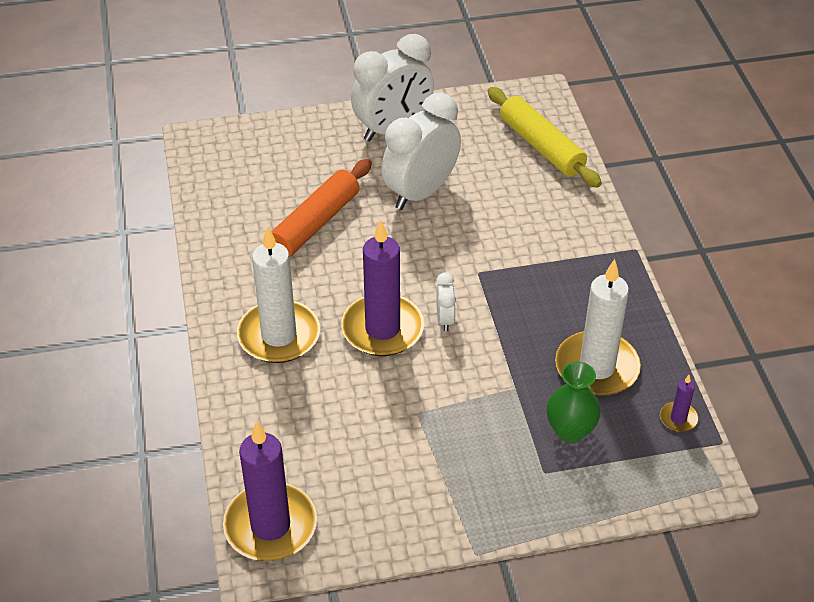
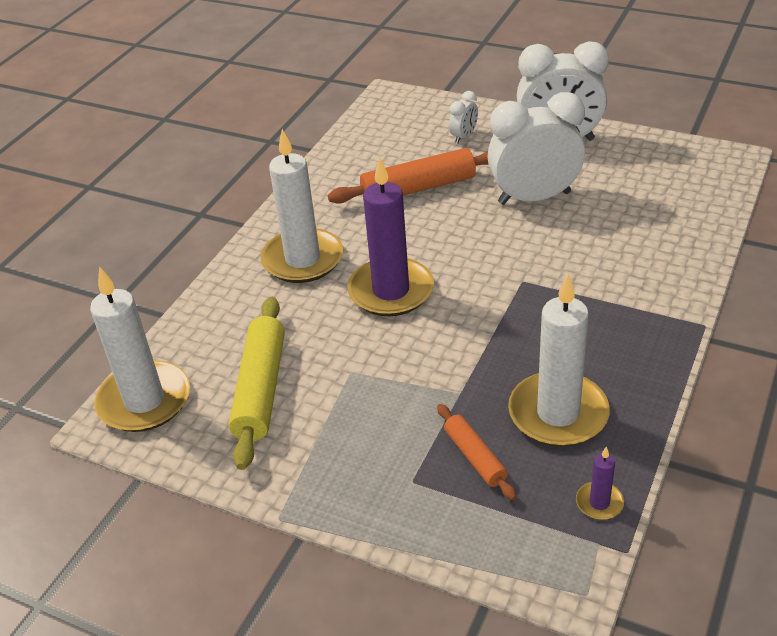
camera: 40 degrees right, 5 degrees down
purple candle [223,421,317,561] -> white candle [90,267,190,432]
white clock [436,273,456,331] -> white clock moved to [449,91,478,144]
yellow rolling pin [488,87,602,188] -> yellow rolling pin moved to [229,297,285,470]
green vase [547,362,601,443] -> orange rolling pin [437,404,517,500]

